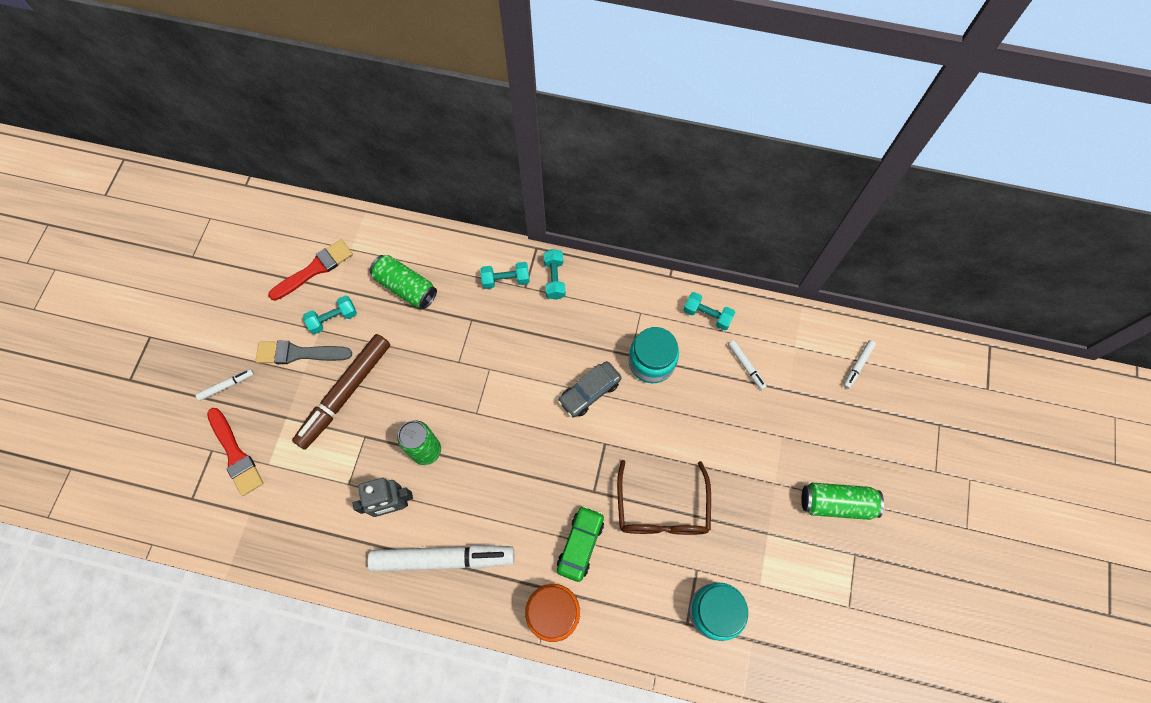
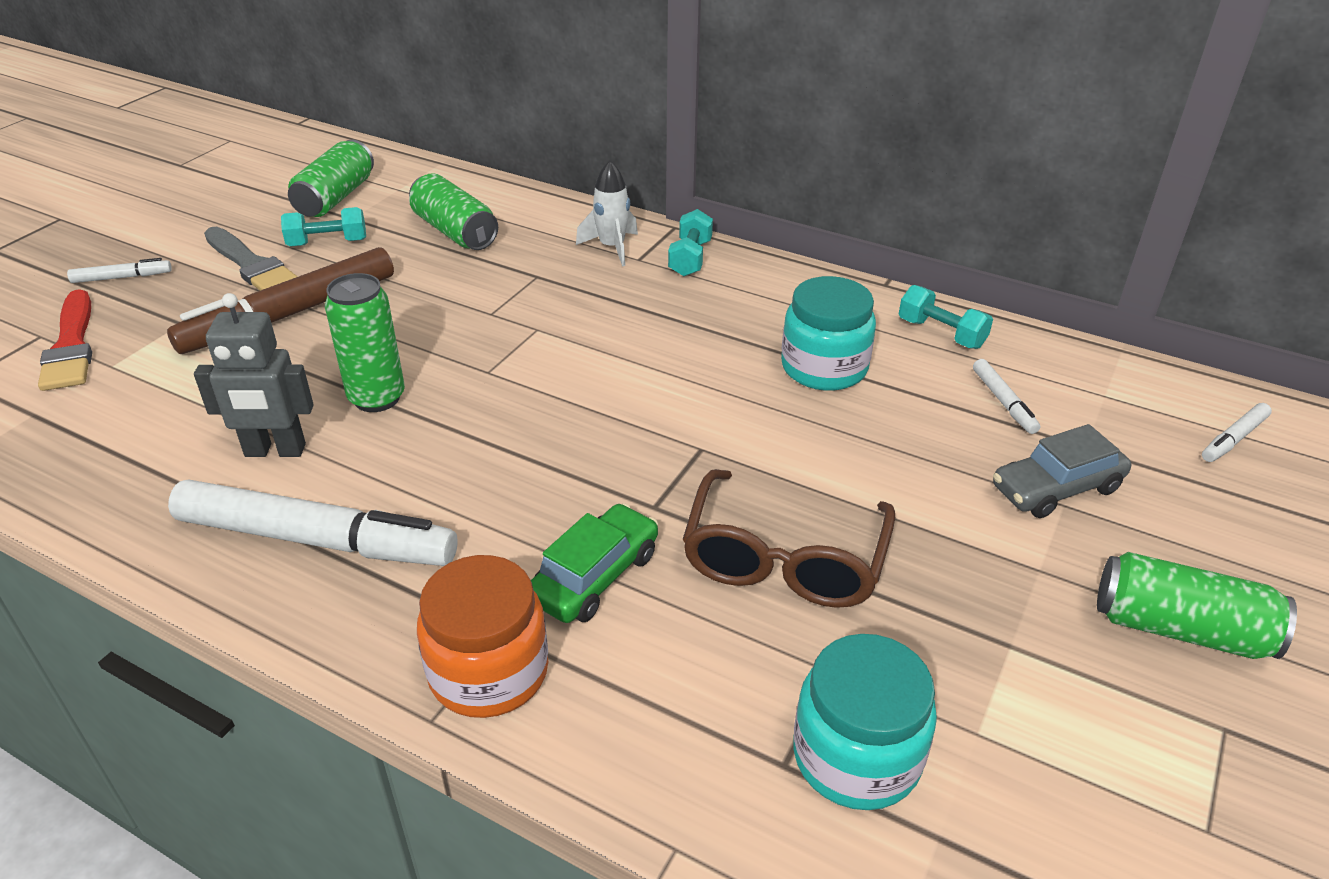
camera: 15 degrees right, 30 degrees down
grey brush [255,341,352,364] -> grey brush turned 150 degrees counterclockwise [204,227,298,291]
red brush [268,239,353,301] -> green can [288,140,374,217]
turquoise dumbbell [481,262,530,289] -> white rocket [576,160,638,266]
grey car [558,361,622,417] -> grey car moved to [993,424,1131,518]

